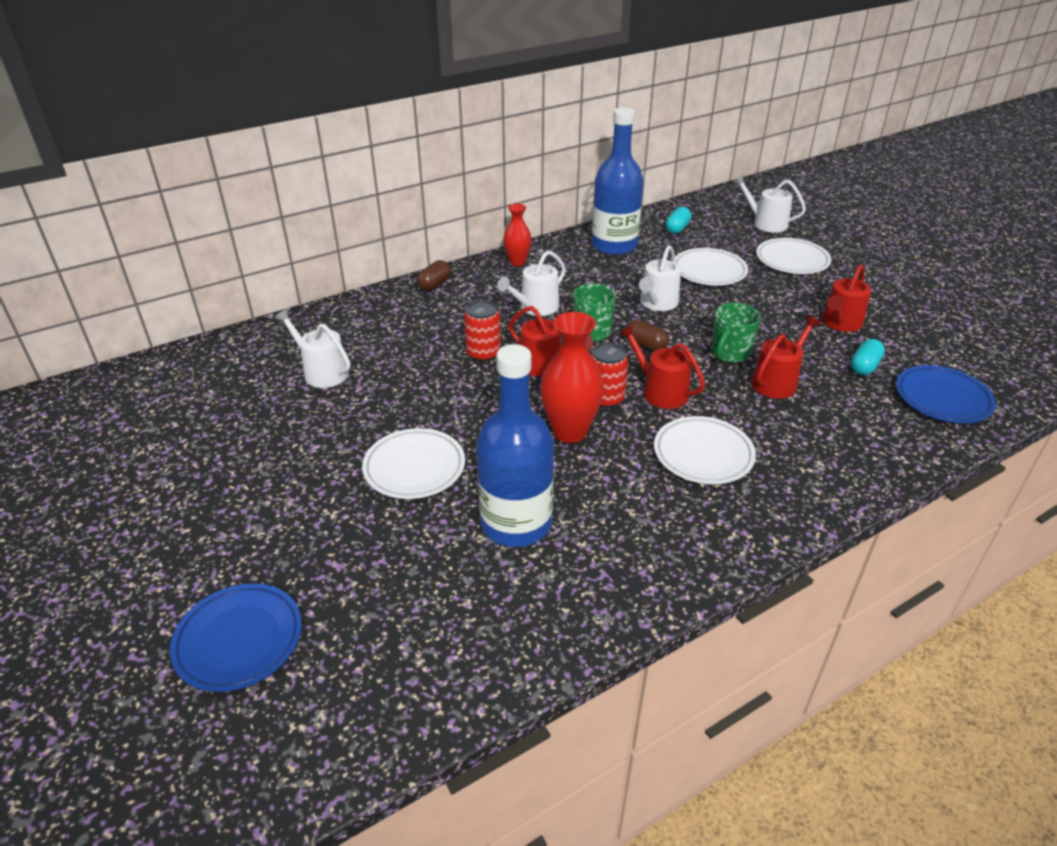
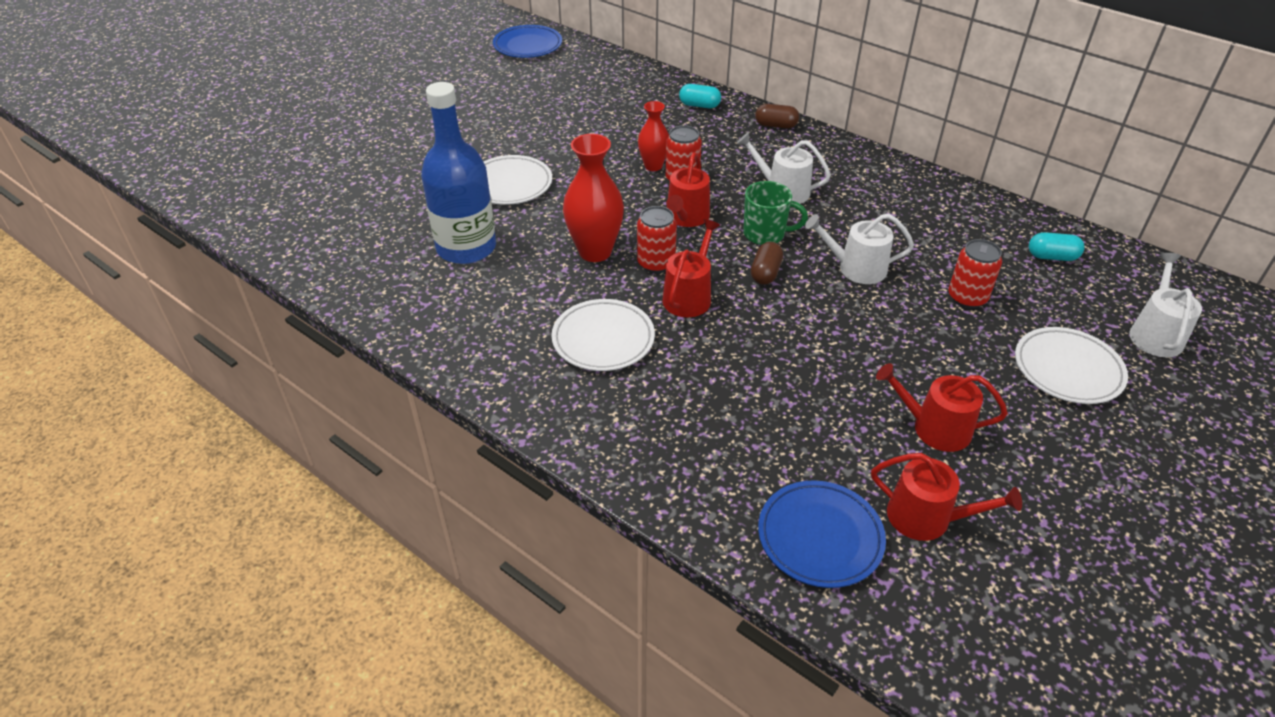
camera: 70 degrees right, 5 degrees up
blue plate [170,583,302,692] -> blue plate moved to [493,25,562,58]
white watering can [275,309,351,388] -> none
red vase [503,204,532,266] -> red vase moved to [638,101,669,171]
blue bottle [592,107,644,255] -> none
white plate [675,248,748,286] -> red can [948,239,1002,309]
green mug [711,303,761,363] -> none
red watering can [751,315,821,399] -> red watering can moved to [871,453,1022,541]
turquoise capsule [851,339,885,375] -> turquoise capsule moved to [679,84,721,108]

